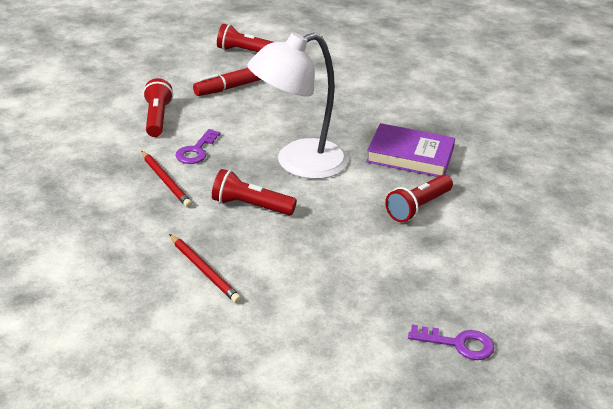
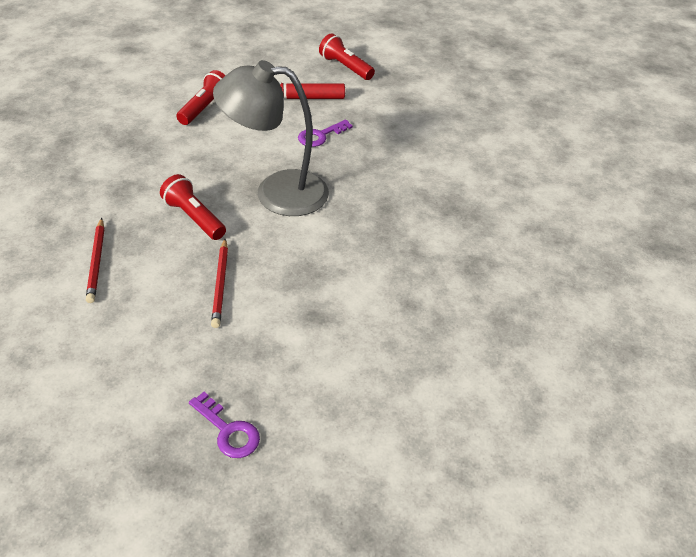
camera: 30 degrees right, 10 degrees up
red pencil [142,151,192,208] -> red pencil moved to [211,239,228,328]
purple key [176,129,220,164] -> purple key moved to [298,120,353,147]
white lamp [247,32,348,179] -> grey lamp [213,60,329,216]
purple book [366,123,455,177] -> none
red flashlight [385,175,453,222] -> none

